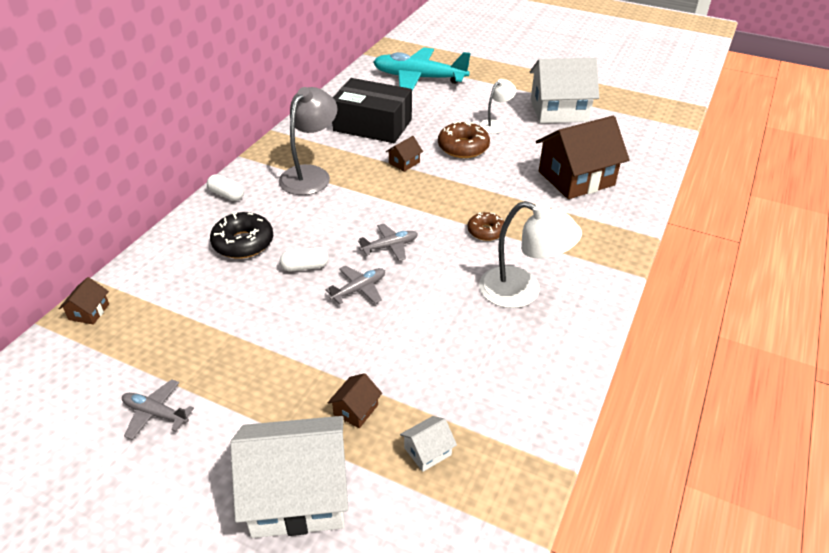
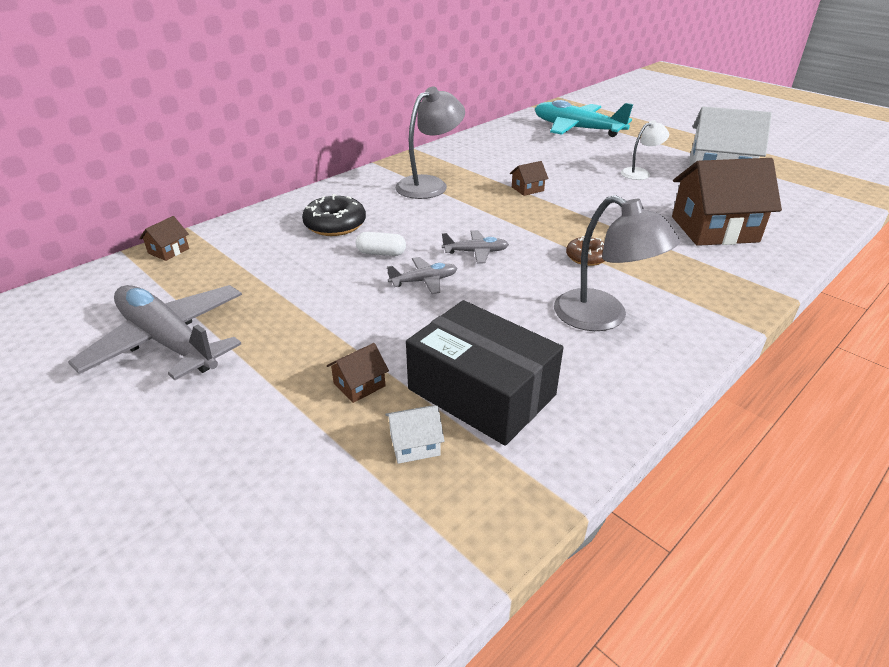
camera: 20 degrees right, 5 degrees down
grey plane [122,379,194,440] -> grey plane [68,285,242,380], size x2.17
white capsule [207,174,244,201] -> none
white house [230,416,348,538] -> none
black box [332,78,412,143] -> black box moved to [406,300,563,446]
brown donut [438,121,490,158] -> none
white lamp [479,201,582,308] -> grey lamp [554,195,680,331]

